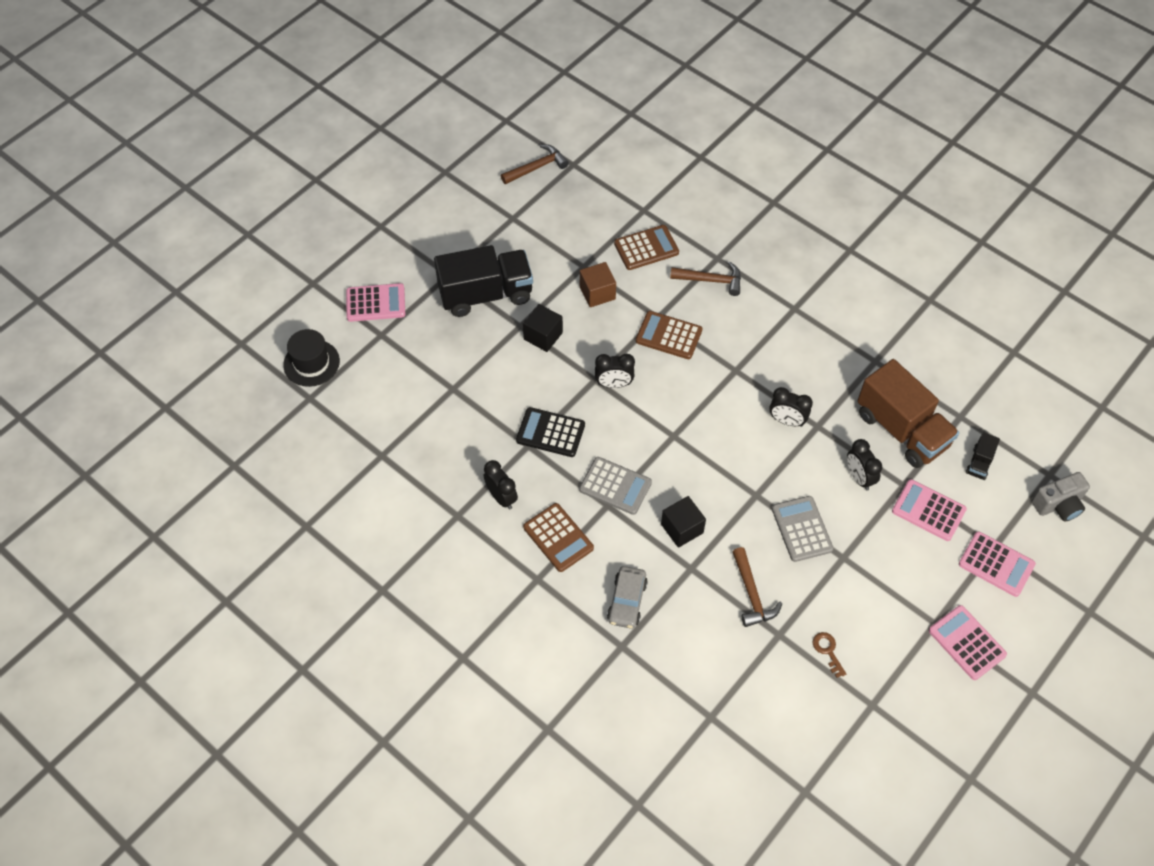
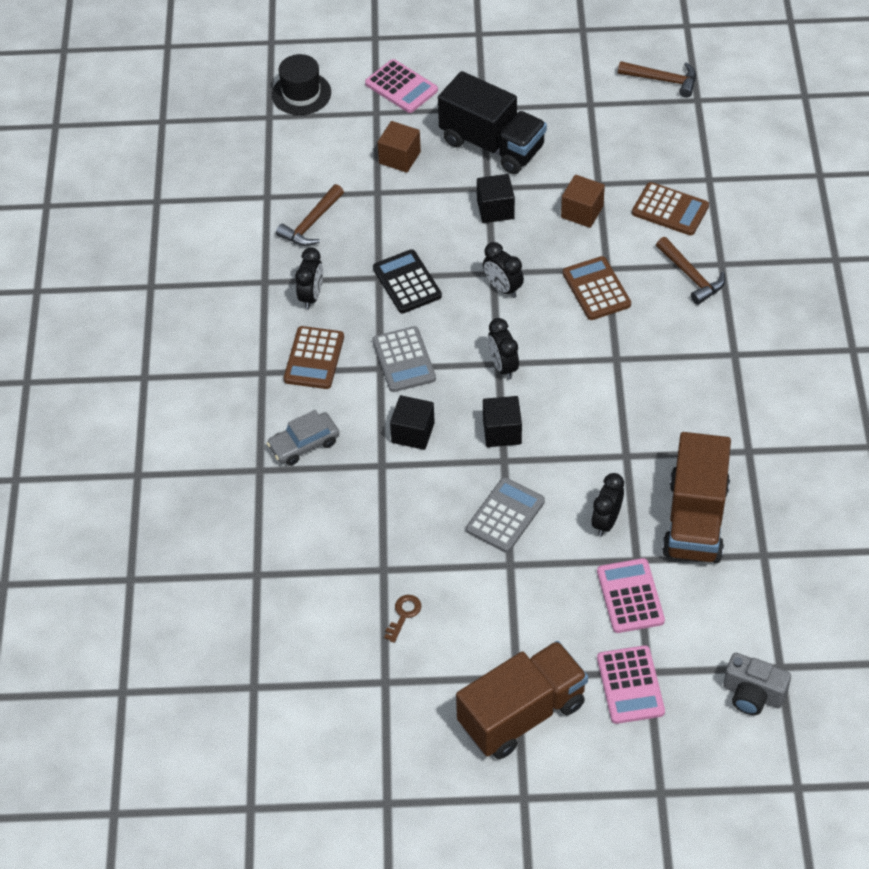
camera: 50 degrees right, 5 degrees down
brown hammer [732,547,782,627] -> brown hammer moved to [276,184,344,246]
black clock [770,387,813,427] -> black clock moved to [488,318,519,380]
pink calculator [929,605,1007,680] -> brown truck [456,641,588,759]
black truck [966,432,1000,480] -> none
none -> brown cube [377,121,421,173]
none -> black cube [483,396,522,447]

